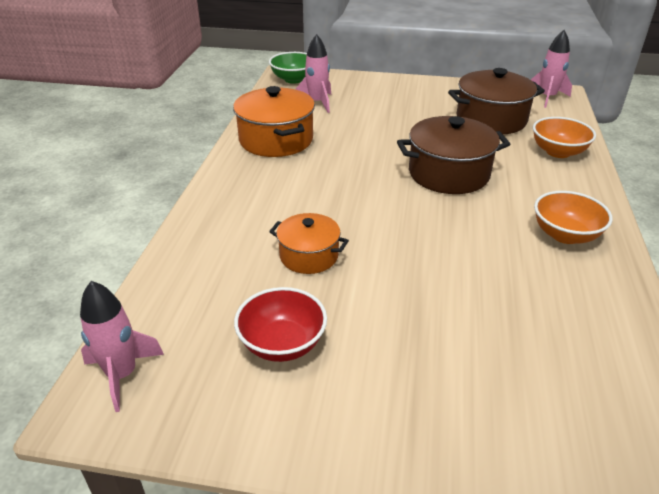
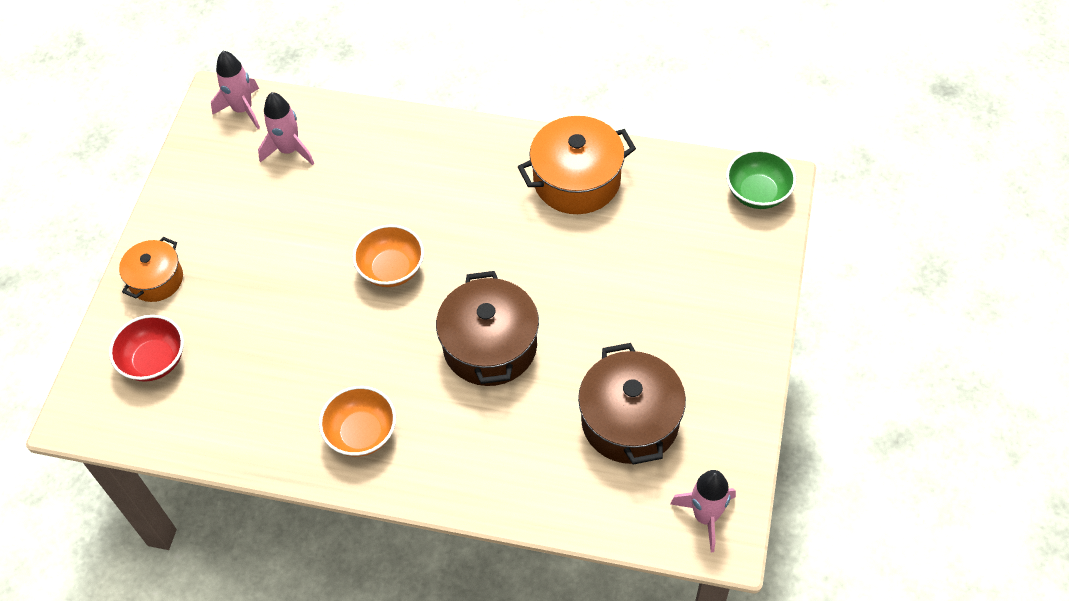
camera: 95 degrees right, 20 degrees up
red bowl [234,287,327,362] -> red bowl moved to [109,315,184,382]
orange pot [269,213,349,274] -> orange pot moved to [119,237,183,302]
pink rocket [295,34,331,113] -> pink rocket moved to [258,92,314,165]
orange bowl [533,117,596,158] -> orange bowl moved to [353,225,424,287]

